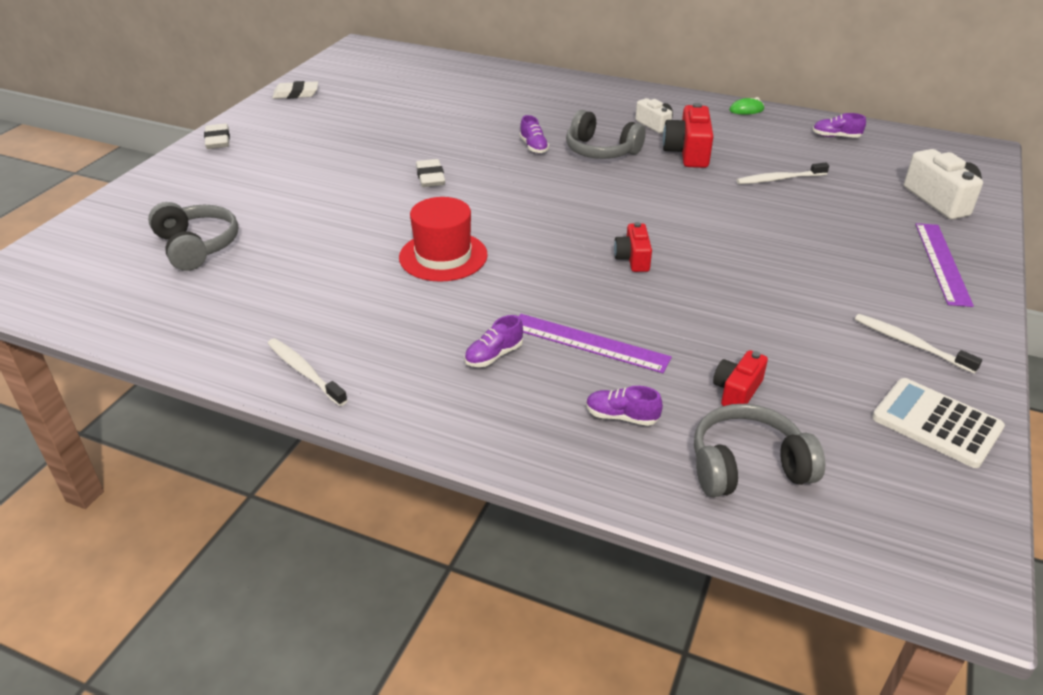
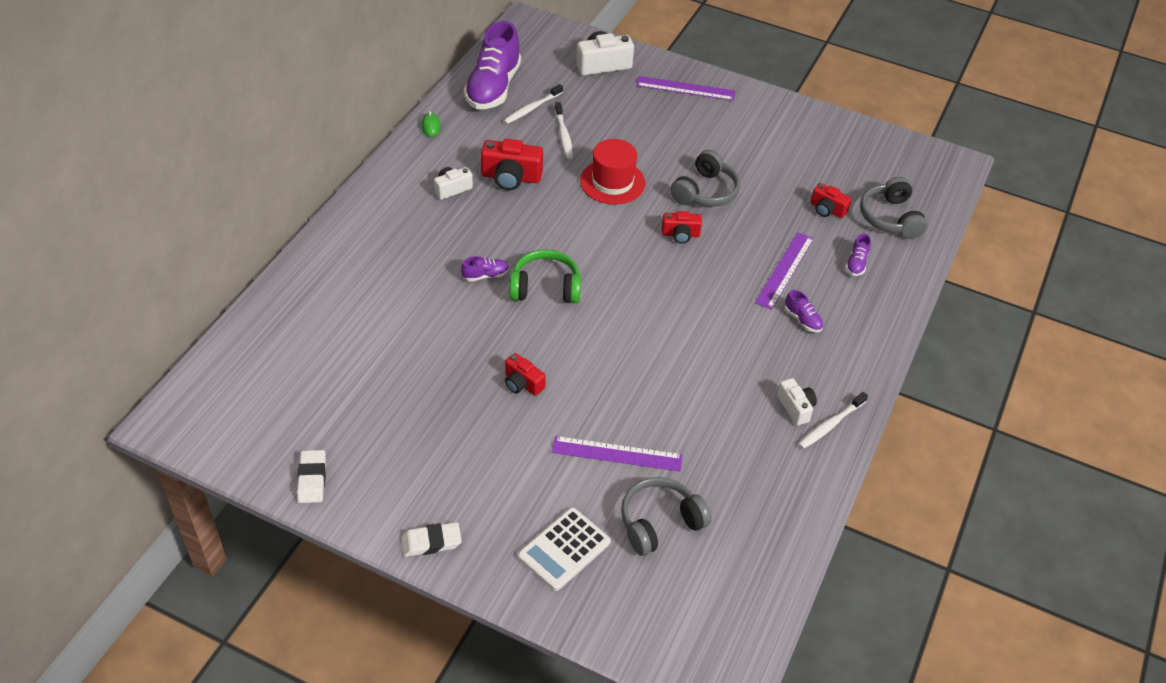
camera: 90 degrees left, 10 degrees up
red hat [399,197,488,282] -> red hat moved to [580,139,646,204]
white eraser [416,159,445,187] -> none
grey headphones [566,110,646,159] -> grey headphones moved to [670,150,740,207]
purple shoe [812,113,866,138] -> purple shoe [464,21,521,109], size x2.40
white toothbrush [855,314,982,374] -> white toothbrush moved to [503,84,563,124]
white calculator [872,378,1005,468] -> white calculator moved to [518,507,611,591]
none -> red camera [505,353,546,396]
none -> green headphones [509,250,581,304]
none -> purple ruler [552,436,683,472]
none -> white camera [777,378,817,426]

